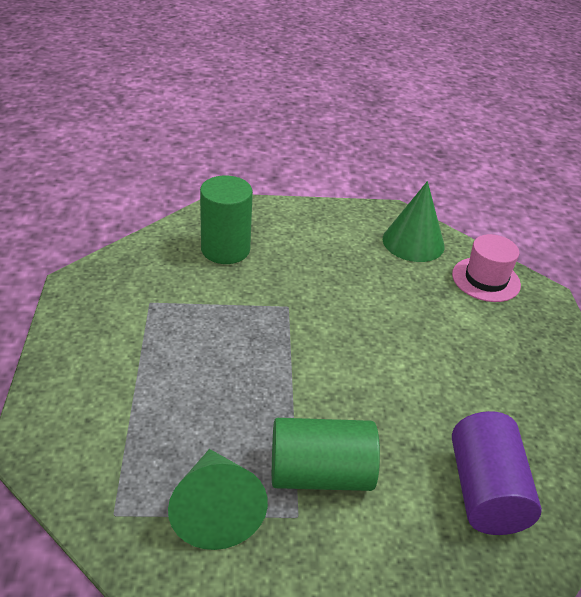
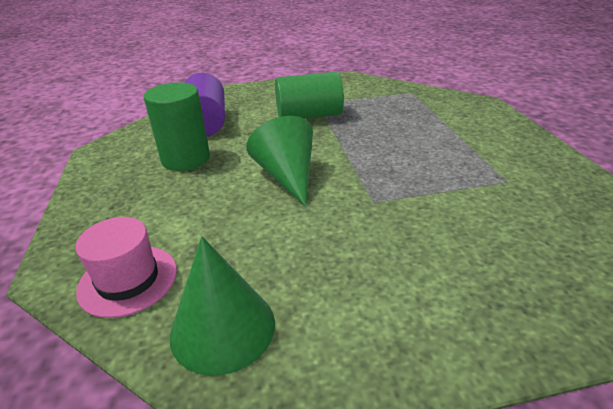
camera: 175 degrees right, 5 degrees down
green cone [168,449,268,550] -> green cone moved to [246,116,313,207]
green cylinder [200,176,253,264] -> green cylinder moved to [144,82,210,171]

